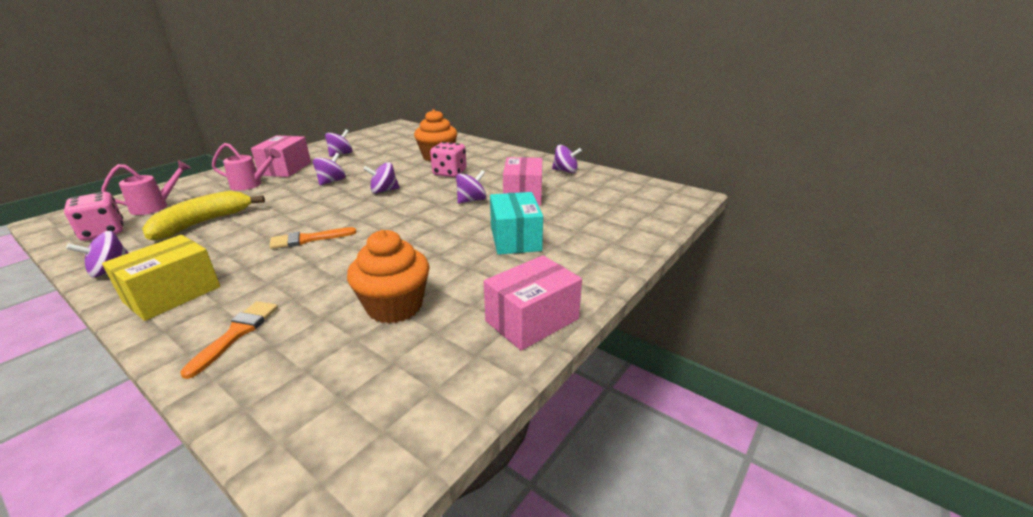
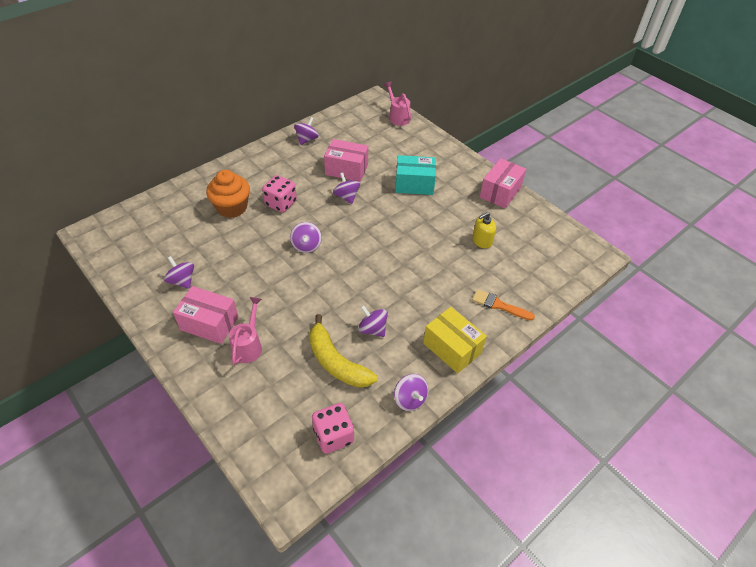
camera: 80 degrees left, 20 degrees up
pink watering can [101,160,191,215] -> pink watering can moved to [384,82,411,126]
orange brush [269,227,357,249] -> none
purple spinning top [313,153,346,186] -> purple spinning top moved to [358,305,388,337]
orange cupcake [347,230,430,324] -> yellow soap dispenser [472,212,496,248]
pink box [484,255,582,351] -> pink box turned 60 degrees clockwise [480,158,526,208]

